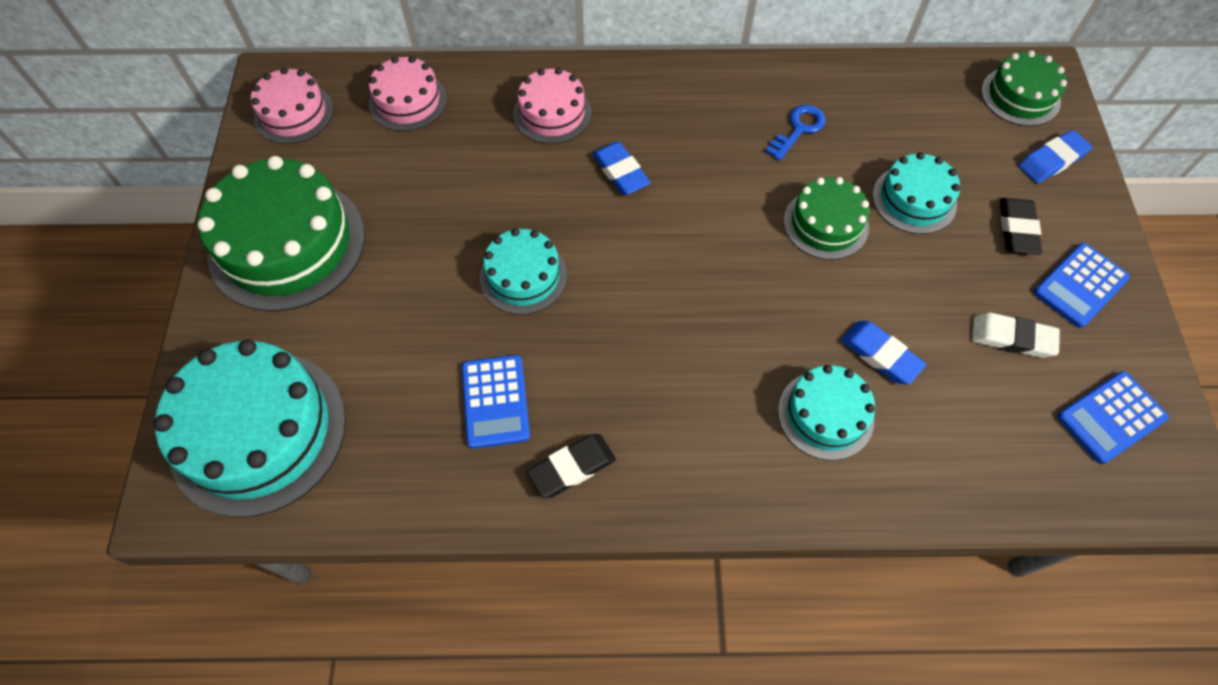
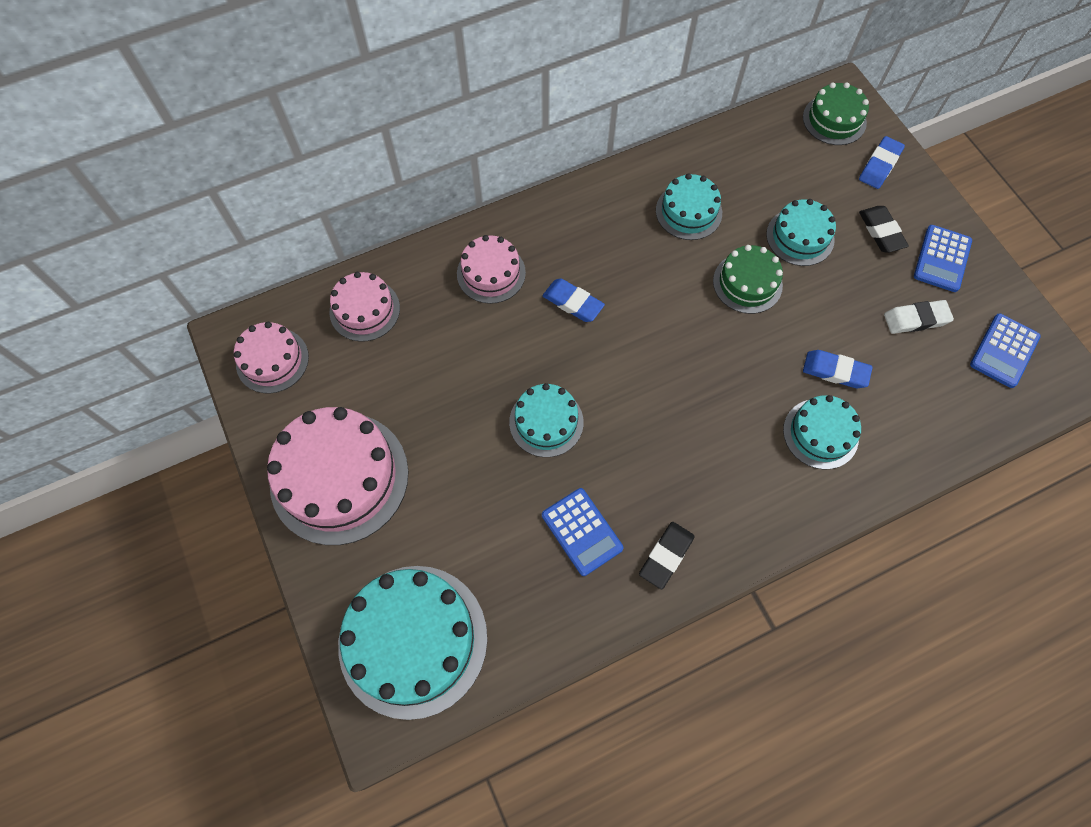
camera: 25 degrees left, 5 degrees up
green cake [198,156,365,312] -> pink cake [267,407,409,545]
blue key [765,105,826,161] -> turquoise cake [656,173,722,240]

